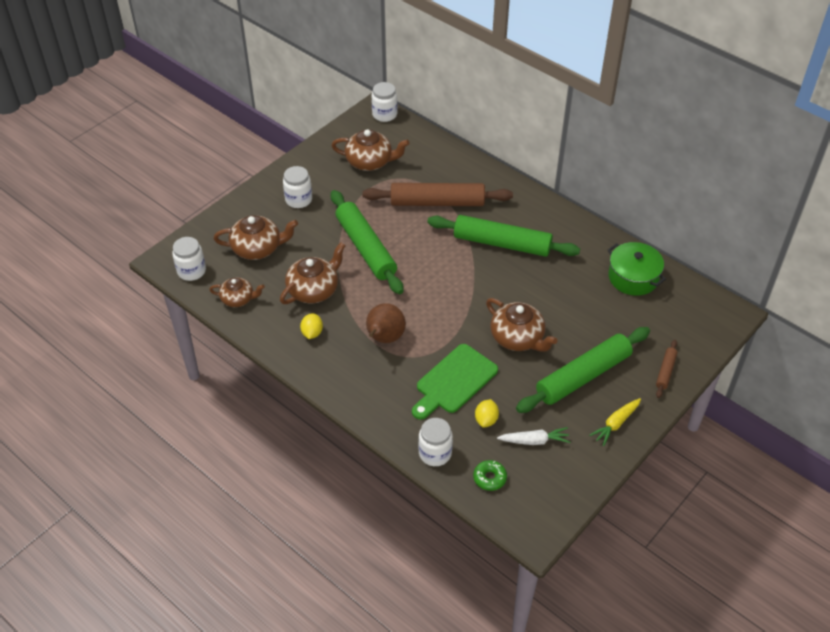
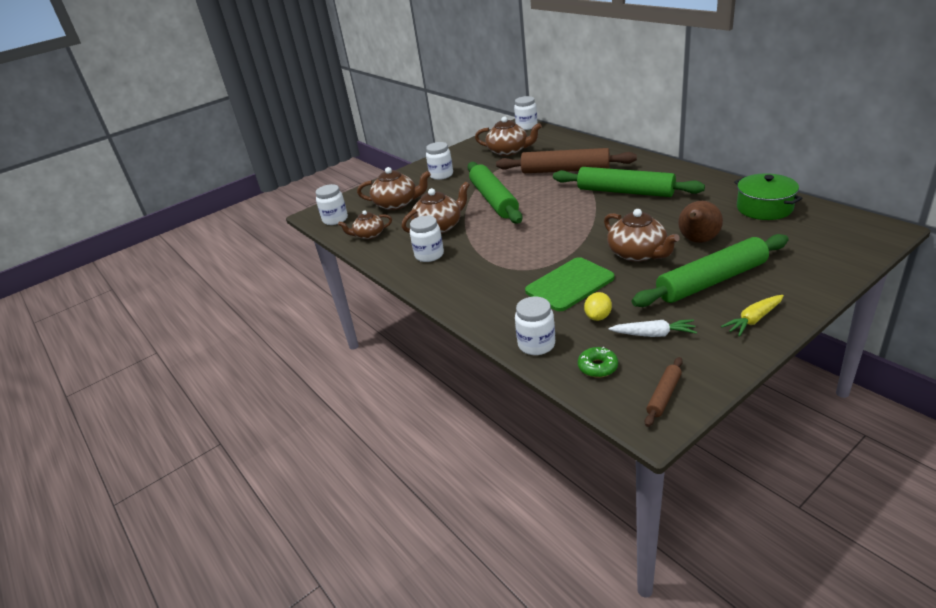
camera: 15 degrees right, 15 degrees down
brown teapot [209,277,265,307] -> brown teapot turned 150 degrees clockwise [338,210,392,240]
yellow lemon [300,313,323,339] -> white jar [410,215,444,262]
brown pear [366,303,406,343] -> brown pear moved to [678,201,723,243]
brown rolling pin [656,340,678,398] -> brown rolling pin moved to [645,357,683,427]

